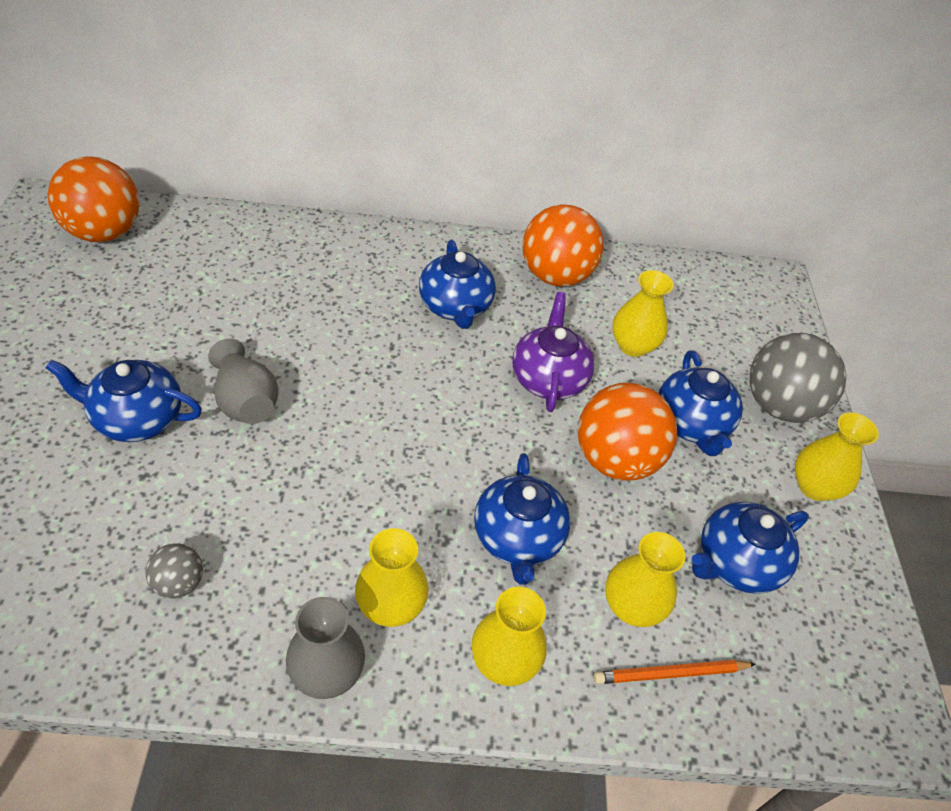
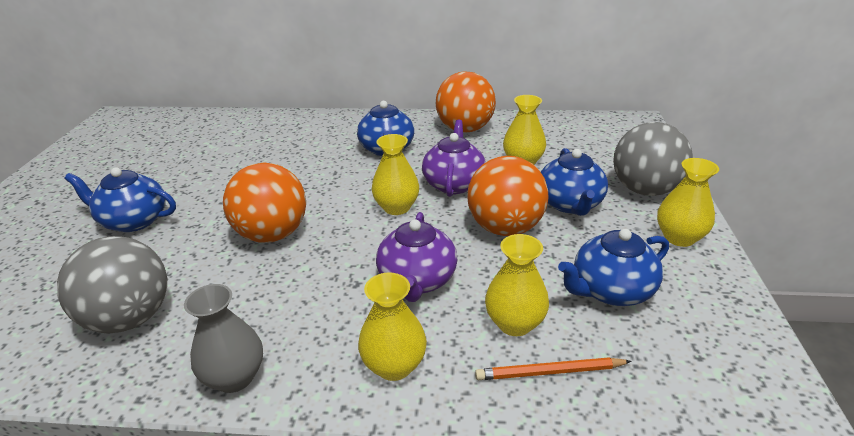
camera: 10 degrees right, 15 degrees down
orange ball [48,156,140,242] -> orange ball moved to [223,163,306,243]
grey ball [145,543,203,598] -> grey ball [57,236,167,334], size x2.10
grey vase [208,338,279,424] -> none
yellow vase [355,528,429,627] -> yellow vase moved to [372,134,419,215]
blue teapot [474,453,571,585] -> purple teapot [376,212,458,302]

